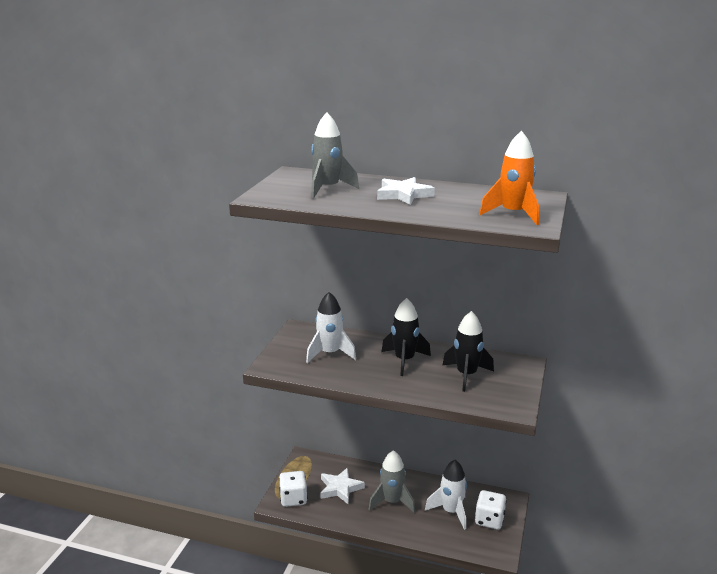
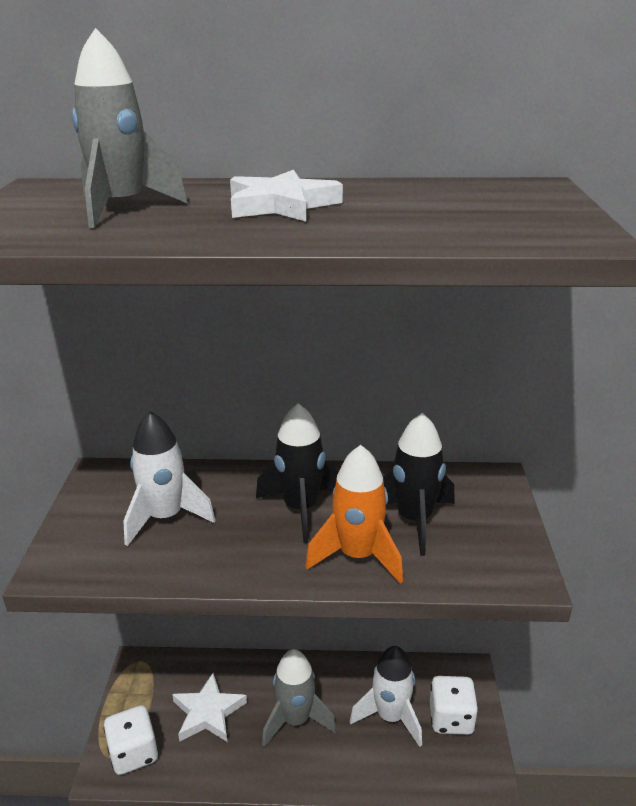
camera: 15 degrees left, 5 degrees up
orange rocket [479,131,539,225] -> orange rocket moved to [305,445,403,584]

